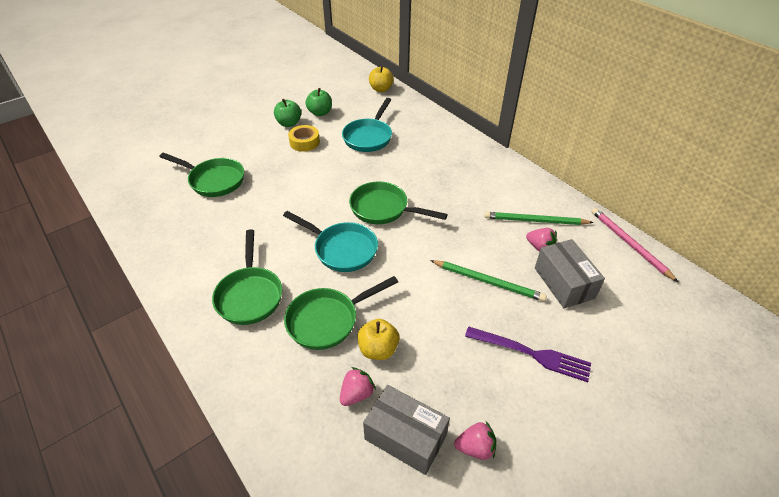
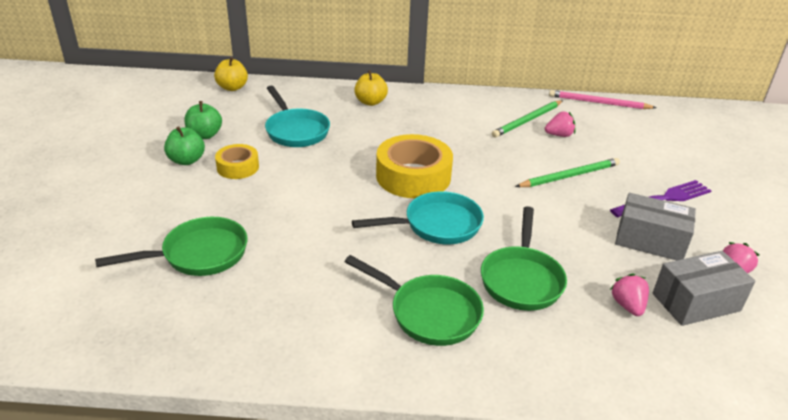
camera: 50 degrees left, 10 degrees down
green pan [349,181,448,224] -> yellow tape [376,134,453,198]
yellow apple [357,319,400,360] -> yellow apple moved to [354,70,388,106]
grey box [535,239,605,308] -> grey box moved to [615,193,696,261]

